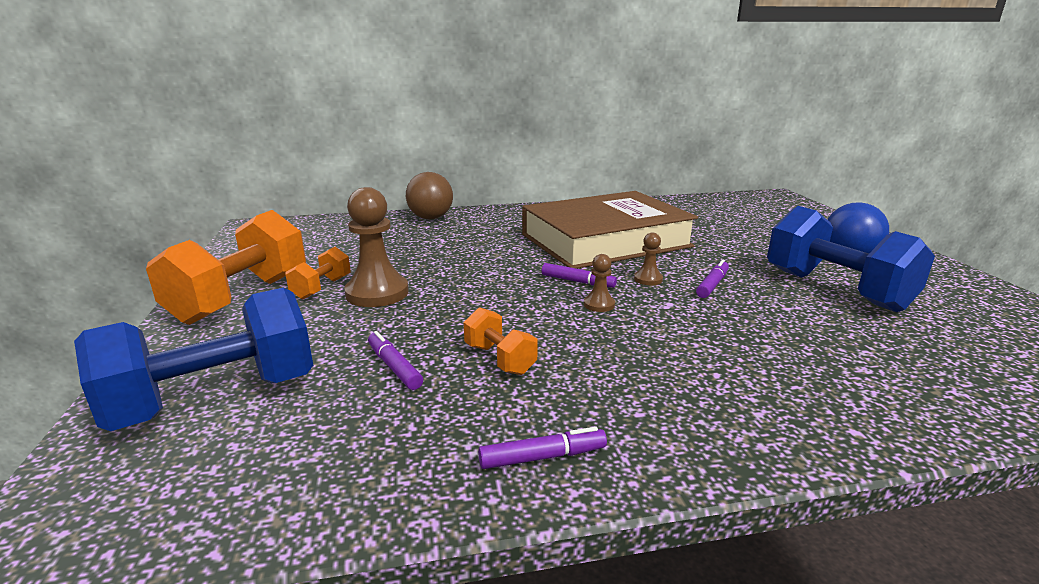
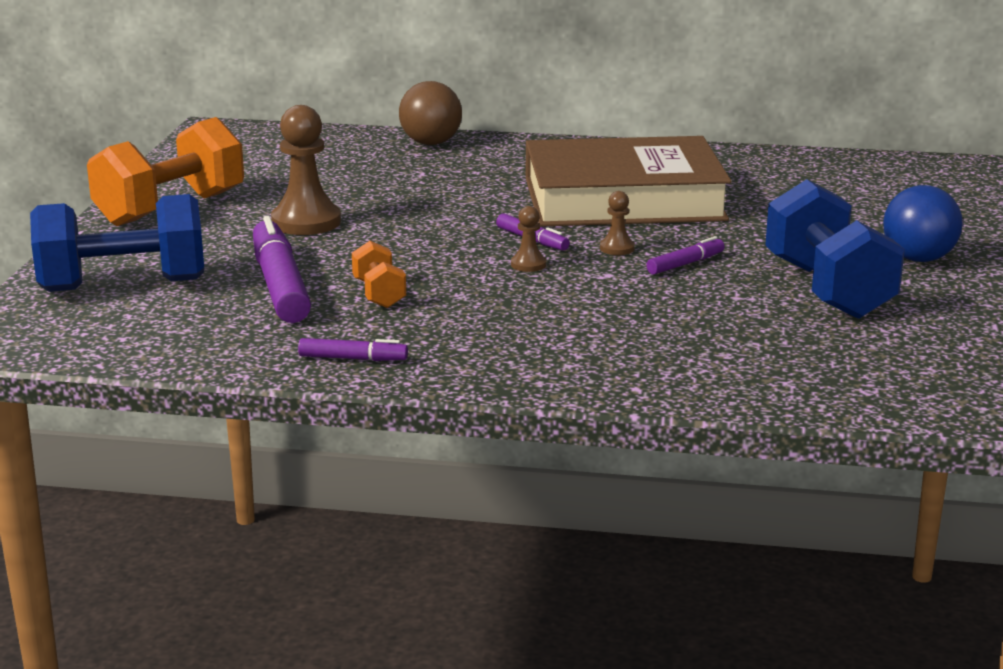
camera: 20 degrees right, 0 degrees up
orange dumbbell [286,247,351,299] -> none
purple marker [368,331,423,390] -> purple marker [253,216,311,323], size x2.07

